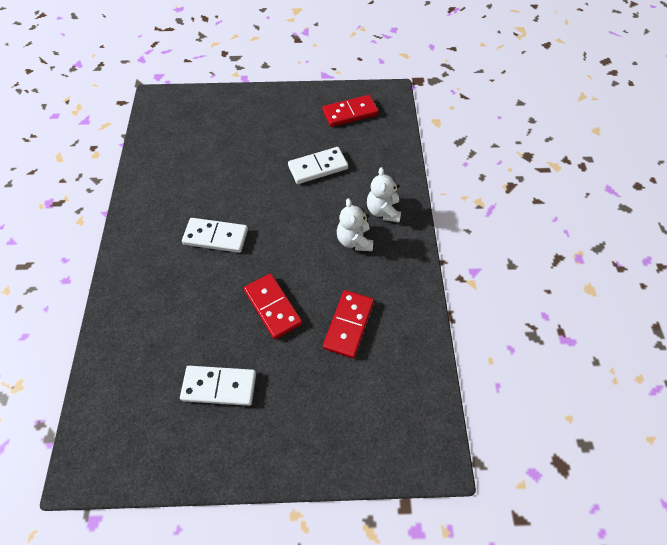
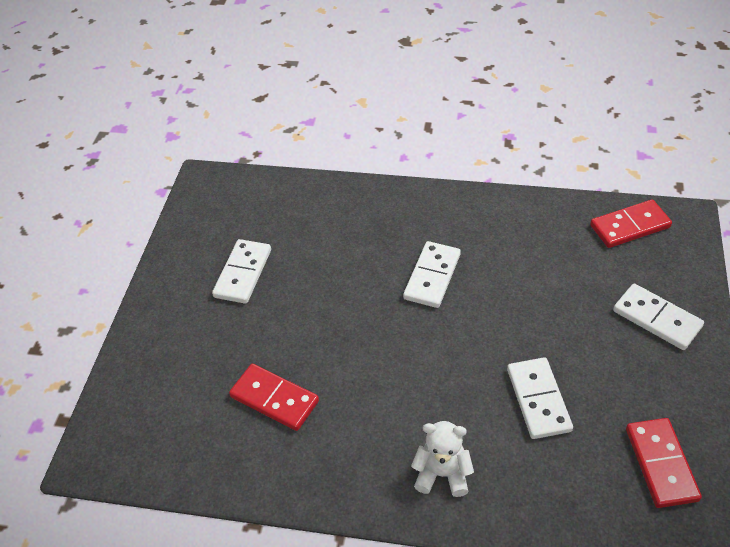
camera: 105 degrees right, 10 degrees down
red domino [244,273,302,339] -> red domino moved to [590,200,672,248]
white teddy bear [337,198,373,251] -> none
none -> white domino [613,284,704,350]

